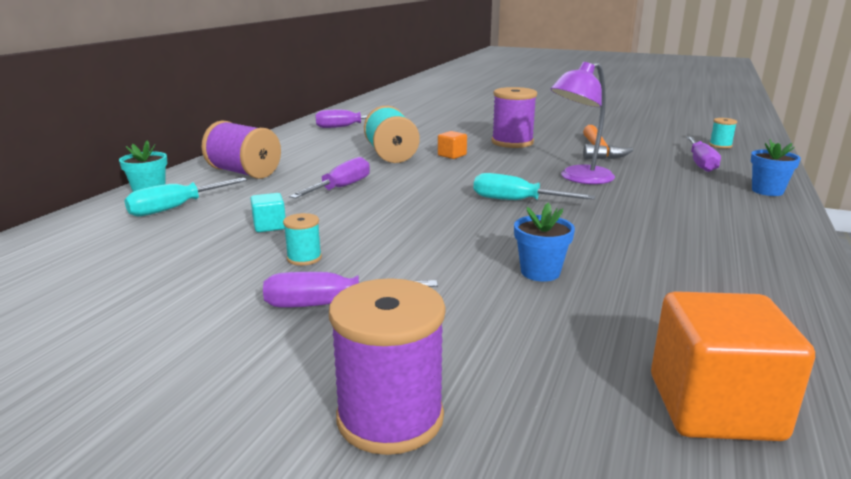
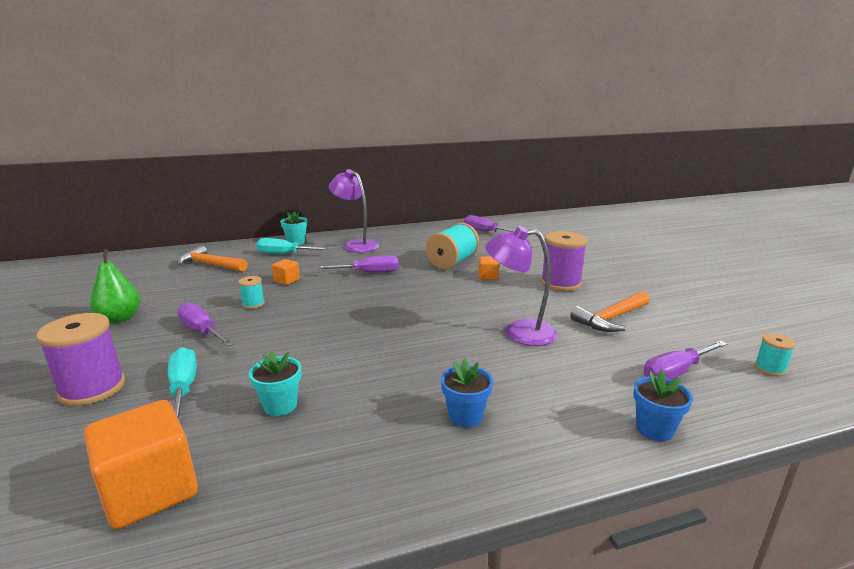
camera: 50 degrees right, 0 degrees up
purple spool [202,120,281,179] -> purple lamp [329,169,379,253]
turquoise cube [250,193,286,232] -> orange cube [272,259,300,285]
turquoise screwdriver [474,173,595,200] -> turquoise screwdriver moved to [168,347,197,422]
blue flower pot [514,203,575,282] -> blue flower pot moved to [441,358,493,427]
none -> green pear [90,249,141,323]
none -> orange hammer [177,245,248,272]
none -> turquoise flower pot [249,351,301,416]

